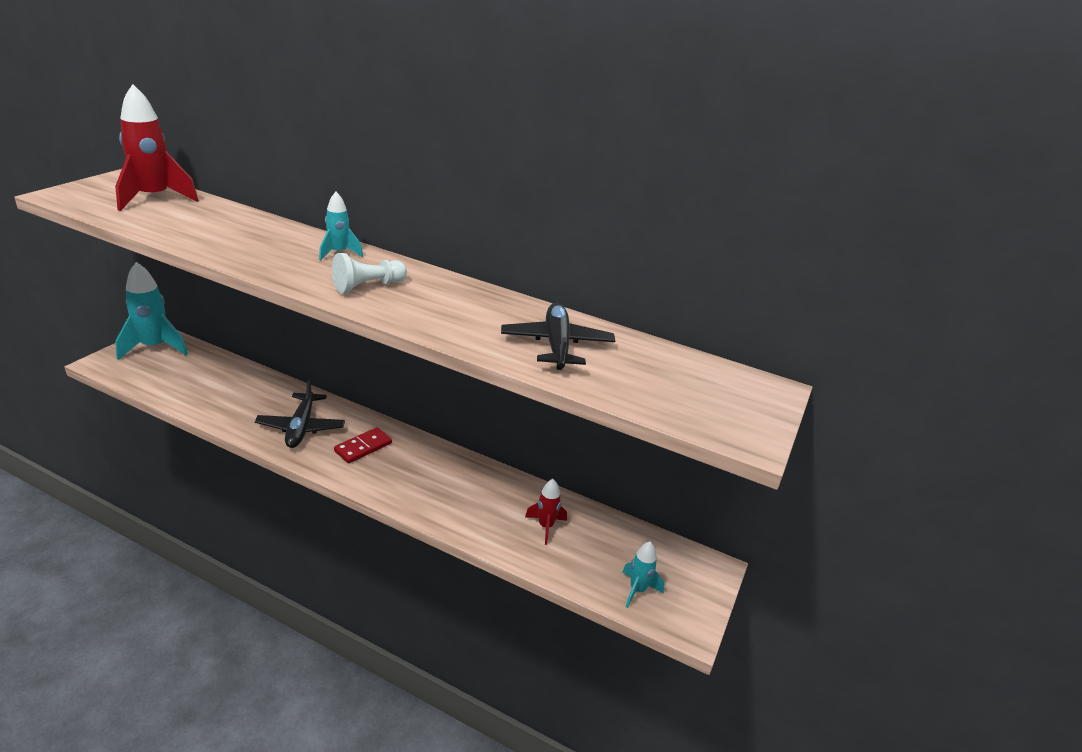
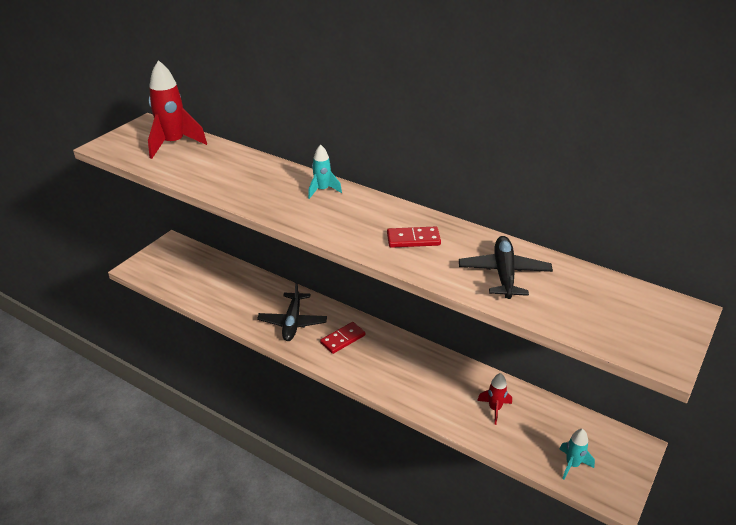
camera: 10 degrees right, 5 degrees up
turquoise rocket [115,262,188,360] -> none
white pawn [332,253,407,293] -> none
none -> red domino [387,227,441,248]

